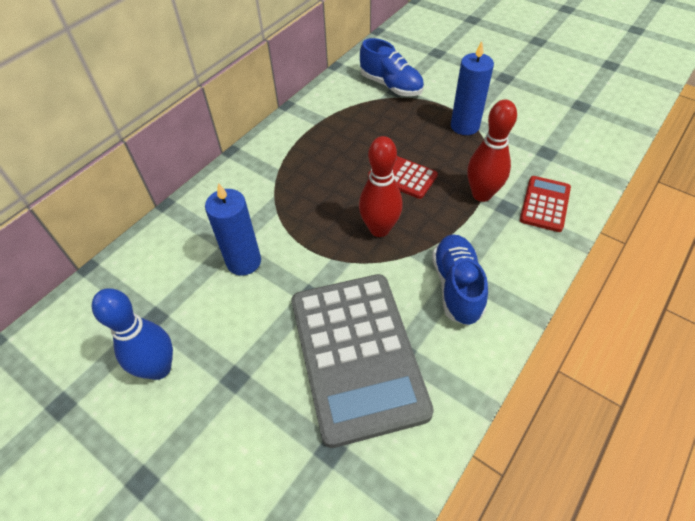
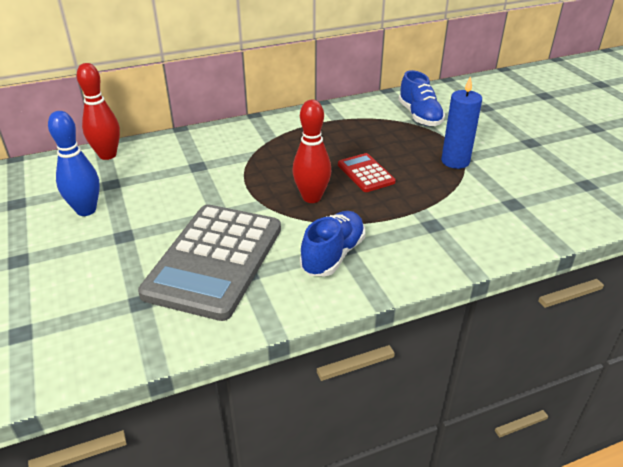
camera: 30 degrees right, 15 degrees down
blue candle [205,183,261,276] -> none
red bowling pin [467,100,517,202] -> red bowling pin moved to [77,63,120,160]
red calculator [520,176,571,232] -> none

